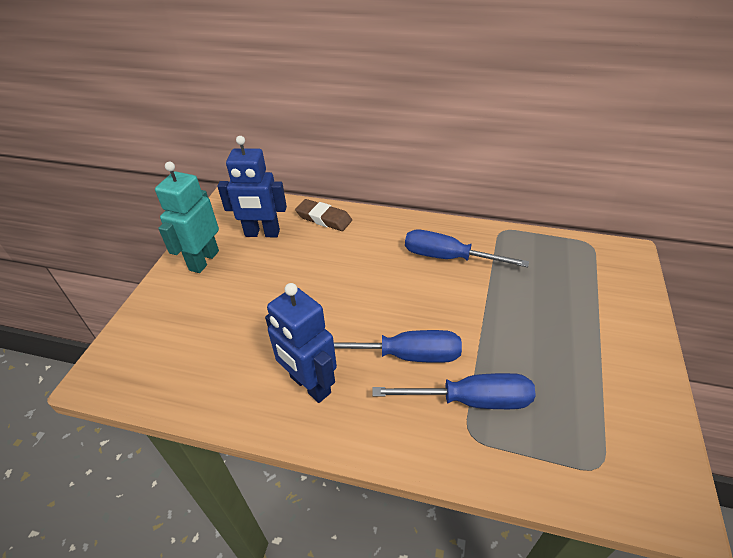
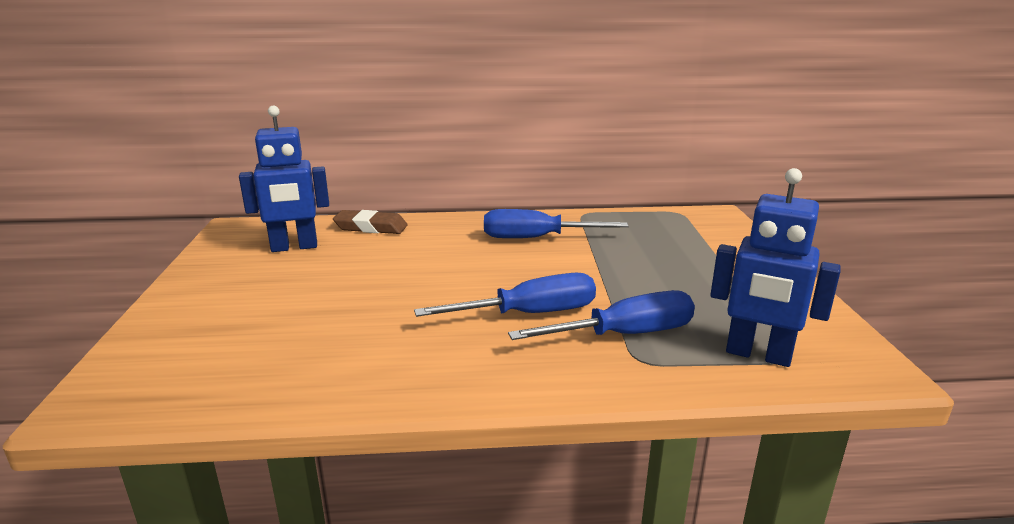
camera: 20 degrees left, 20 degrees down
turquoise robot [155,162,219,273] -> none
blue robot [265,283,337,403] -> blue robot moved to [710,168,841,367]

